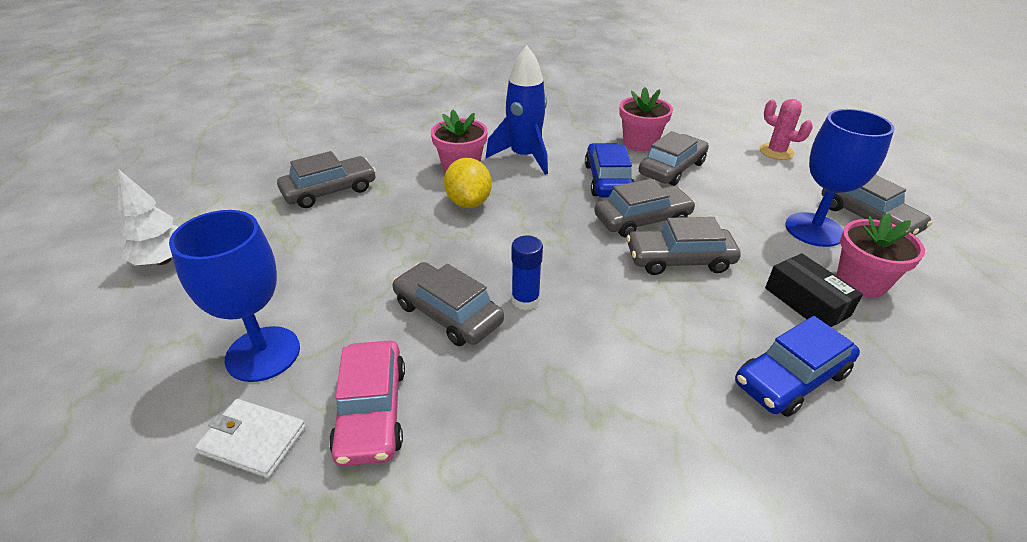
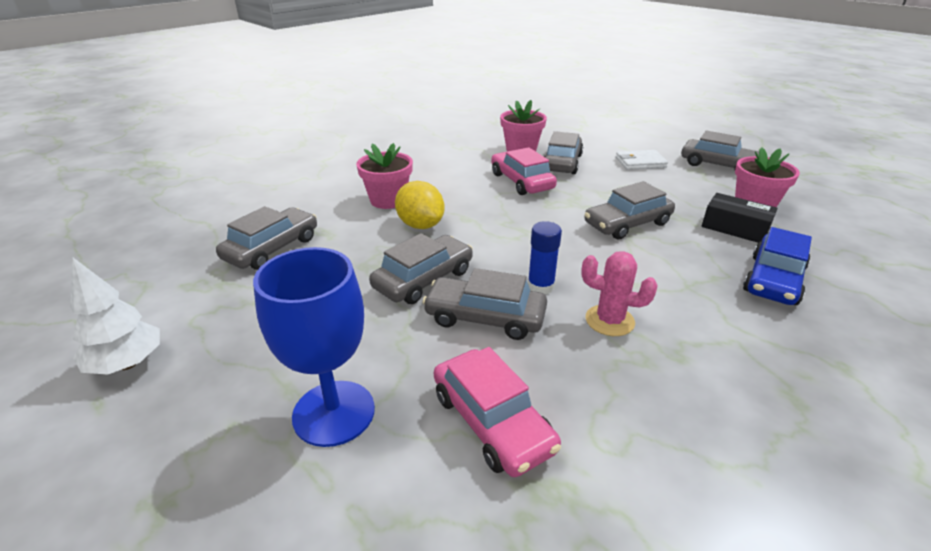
camera: 25 degrees left, 5 degrees down
white wallet [195,399,306,478] -> white wallet moved to [616,150,668,170]
blue rocket [486,46,548,175] -> none
blue car [585,143,634,198] -> pink car [491,147,557,195]
grey car [594,179,696,238] -> grey car moved to [369,233,473,304]
pink cactus [759,99,813,160] -> pink cactus moved to [581,251,658,336]
blue goblet [785,109,895,247] -> none

